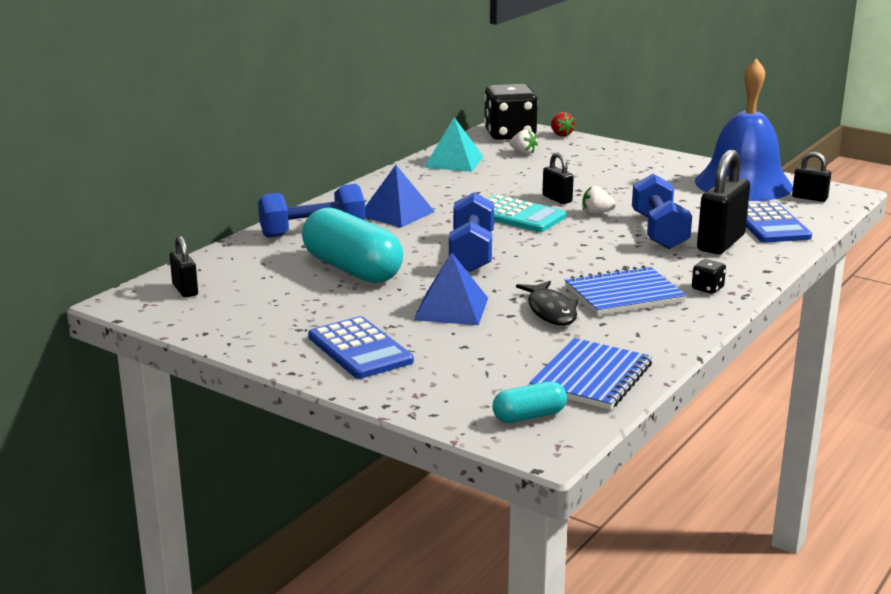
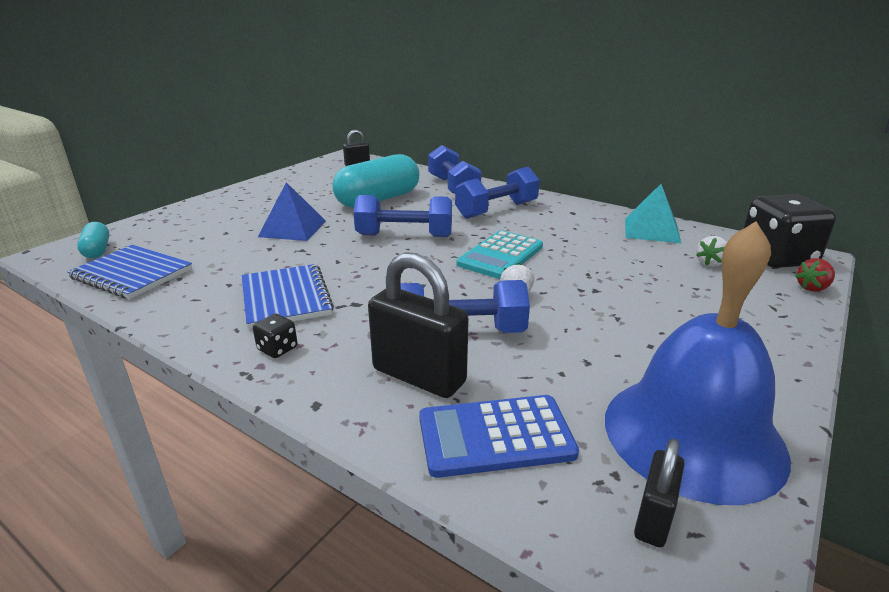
camera: 90 degrees right, 5 degrees up
blue calculator [308,316,414,379] -> none
blue pyramid [365,165,435,228] -> blue dumbbell [455,167,540,219]
black fish [516,281,579,325] -> none
black padlock [542,152,574,204] -> none

